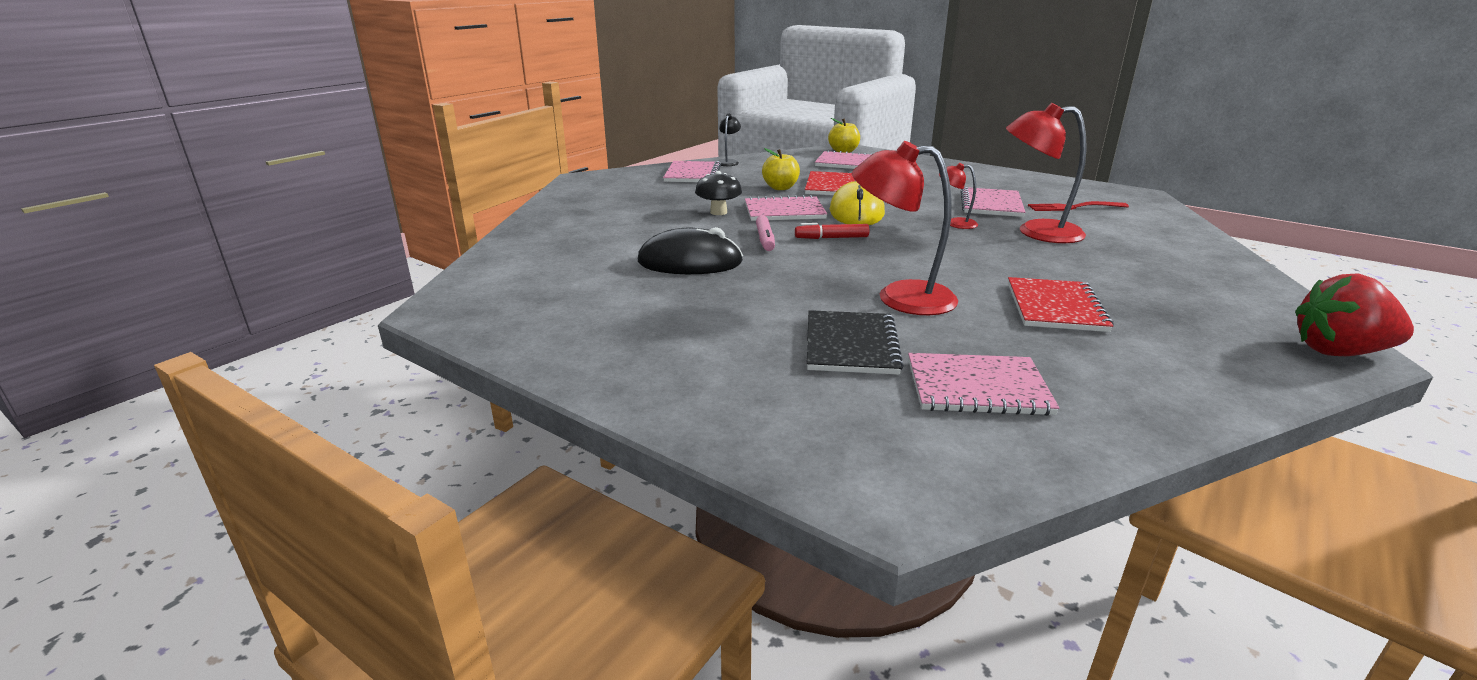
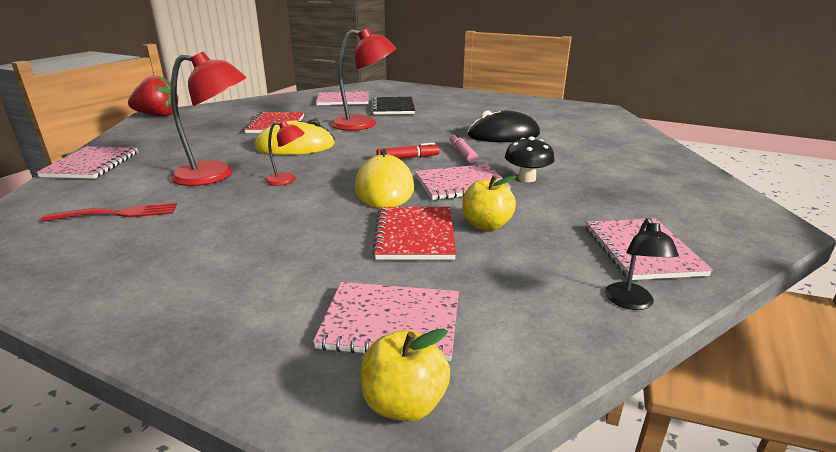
camera: 170 degrees right, 0 degrees up
pink notebook [961,187,1025,217] -> pink notebook moved to [36,146,138,179]
none -> yellow mouse [254,119,335,155]

